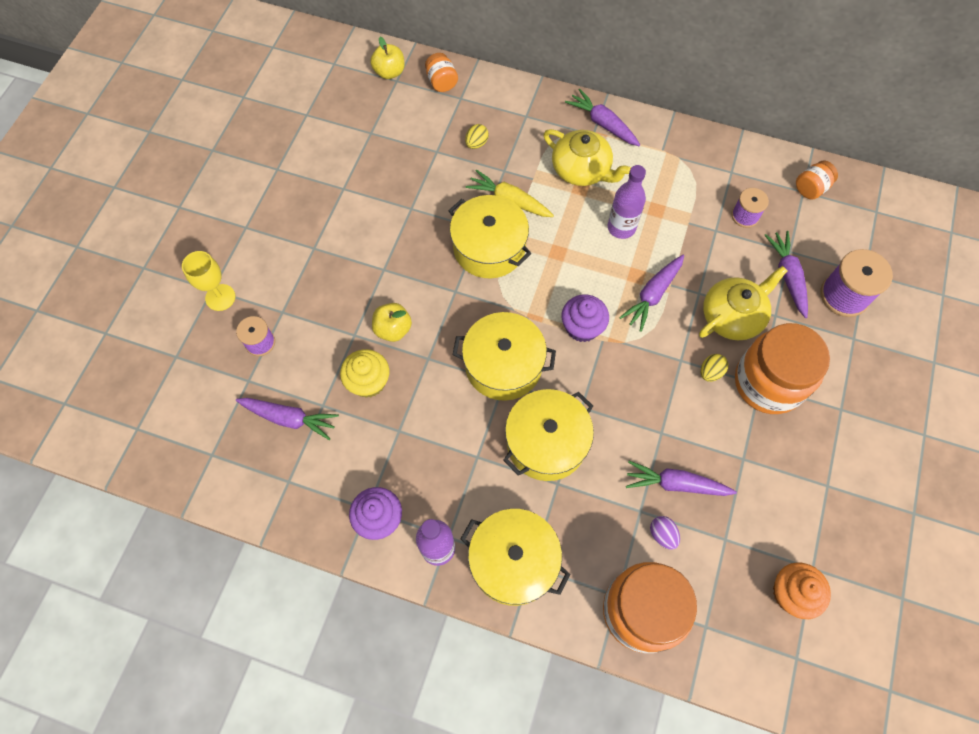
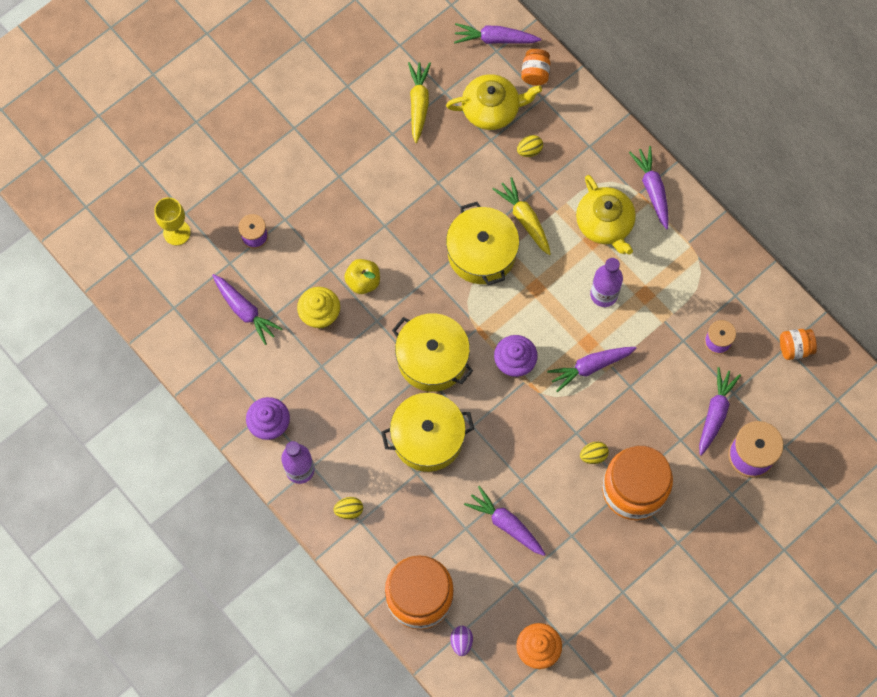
camera: 30 degrees right, 5 degrees up
yellow goblet [182,251,235,311] -> yellow goblet moved to [154,197,191,245]
yellow apple [370,37,405,79] -> purple carrot [454,23,541,44]
yellow pot [461,509,570,606] -> yellow egg [334,497,363,519]
purple egg [650,516,680,550] -> purple egg moved to [451,626,473,656]
yellow teapot [699,266,788,340] -> yellow teapot moved to [446,74,542,130]
none -> yellow carrot [408,62,431,143]

